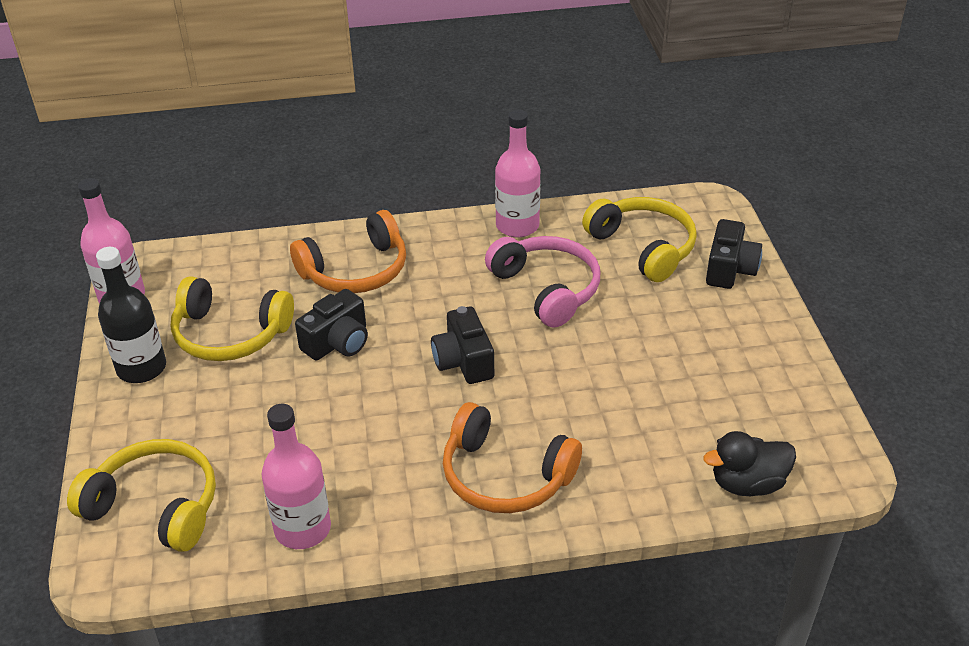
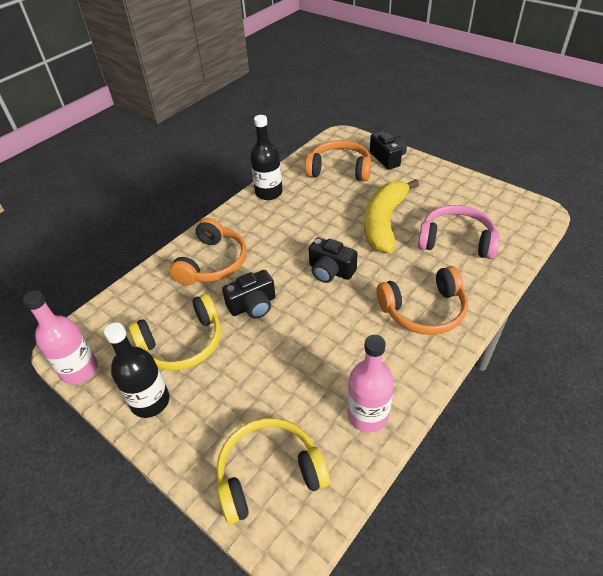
camera: 40 degrees left, 5 degrees up
black camera [295,289,368,361] -> black camera turned 60 degrees clockwise [222,270,276,319]
pink headphones [485,236,600,328] -> pink headphones moved to [418,205,500,259]
pink bottle [495,109,541,237] -> black bottle [250,115,282,200]
yellow headphones [582,197,697,282] -> orange headphones [305,140,371,181]
black duck [703,431,796,496] -> none
none -> yellow banana [364,179,419,253]

